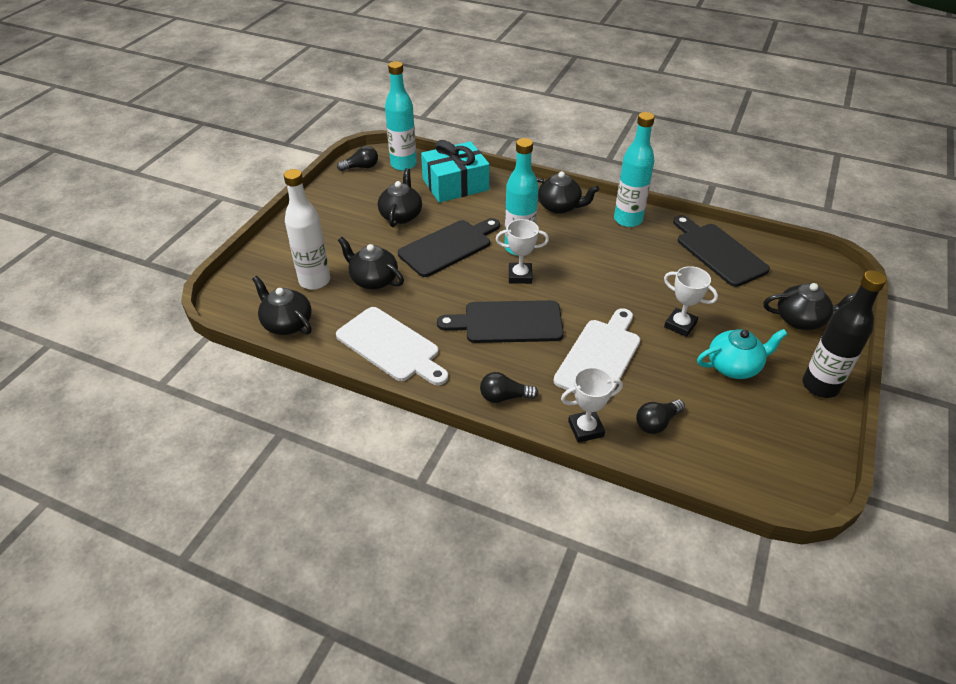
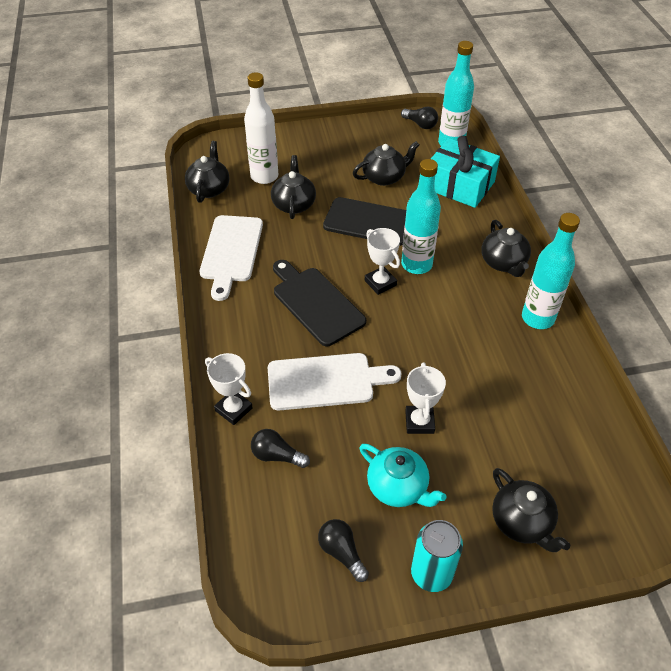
camera: 55 degrees right, 5 degrees up
black light bulb [480,372,538,403] -> black light bulb moved to [318,519,369,582]
black cutting board [673,215,770,287] -> none
black bottle [803,270,886,398] -> turquoise can [411,520,463,592]

